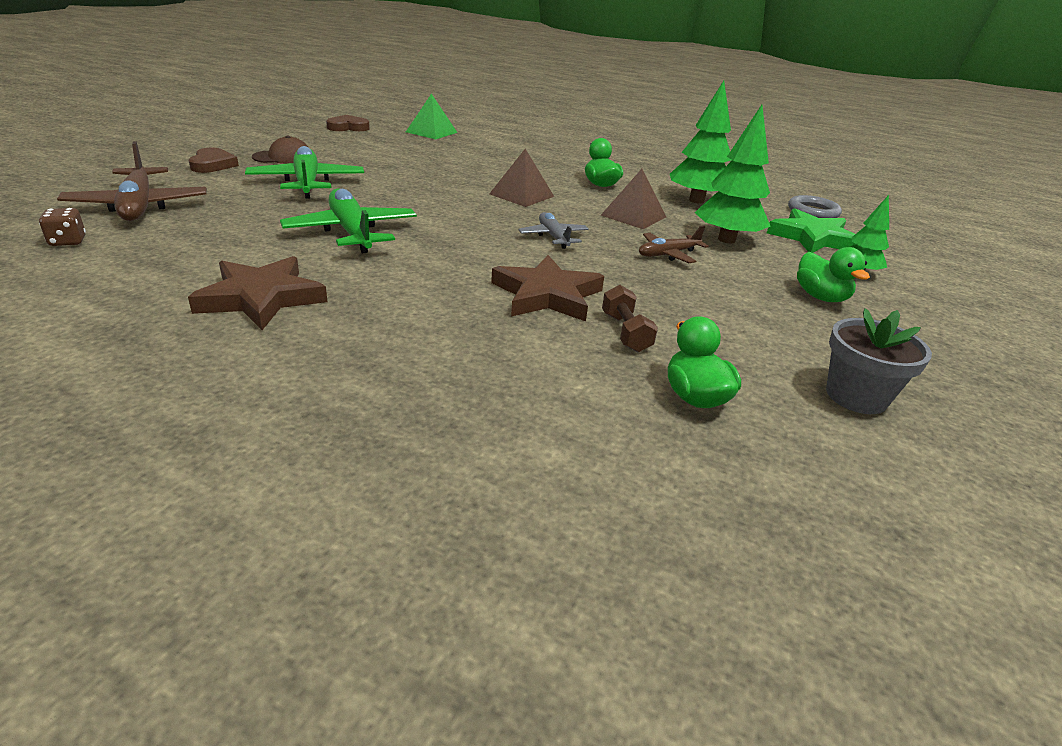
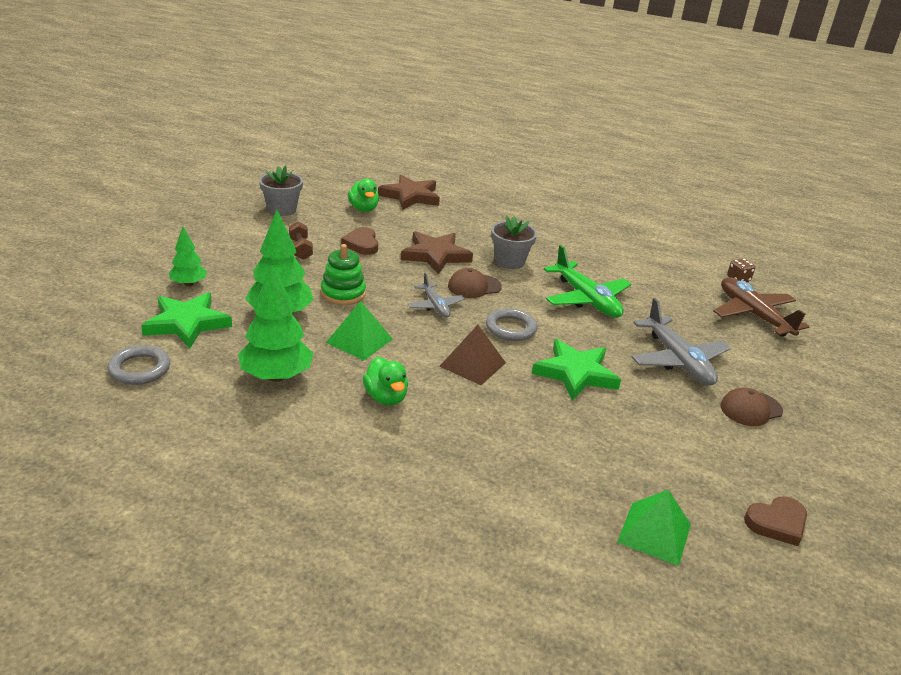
camera: 175 degrees right, 0 degrees up
brown star [188,256,327,330] -> brown star moved to [378,175,440,210]
brown heart [189,148,239,173] -> brown heart moved to [341,227,378,255]
green plane [245,146,364,199] -> grey plane [632,298,731,386]
brown pyramid [601,169,666,229] -> green pyramid [326,301,393,360]
brown dumbbell [602,285,658,352] -> brown dumbbell moved to [289,222,313,260]
brown plane [639,226,709,263] -> green stacking toy [321,244,366,305]
green duck [797,247,870,302] -> none
none -> brown cap [448,268,502,298]
none -> grey ring [486,308,537,341]
none -> grey flower pot [491,216,537,269]
none -> green star [532,339,621,401]

